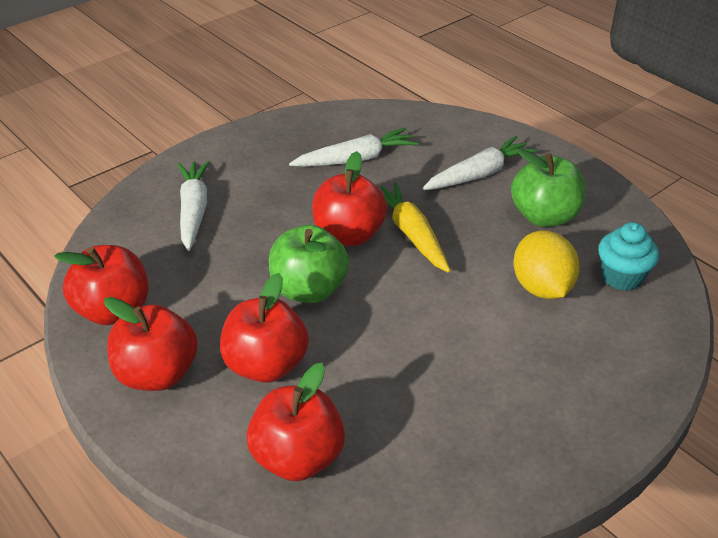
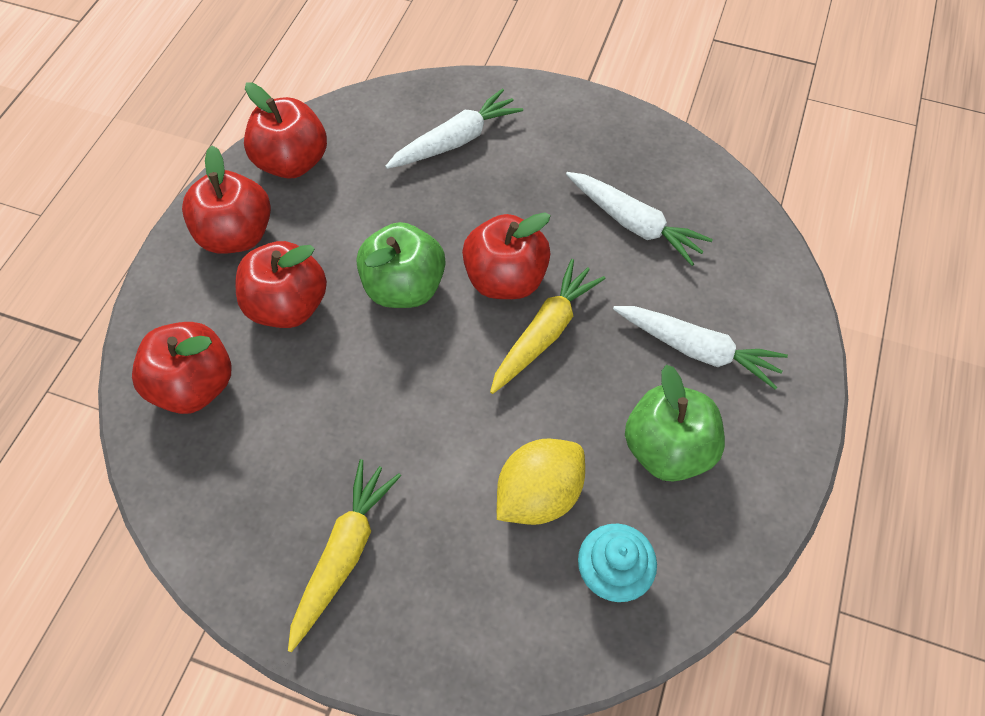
camera: 60 degrees right, 20 degrees up
none -> yellow carrot [288,459,401,652]

